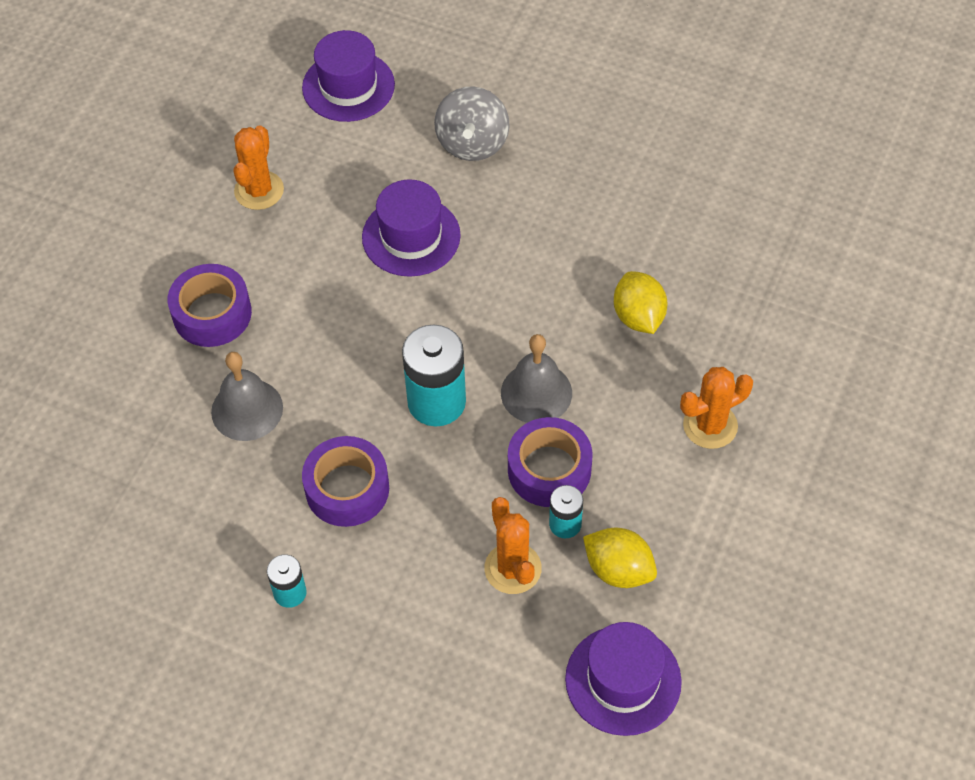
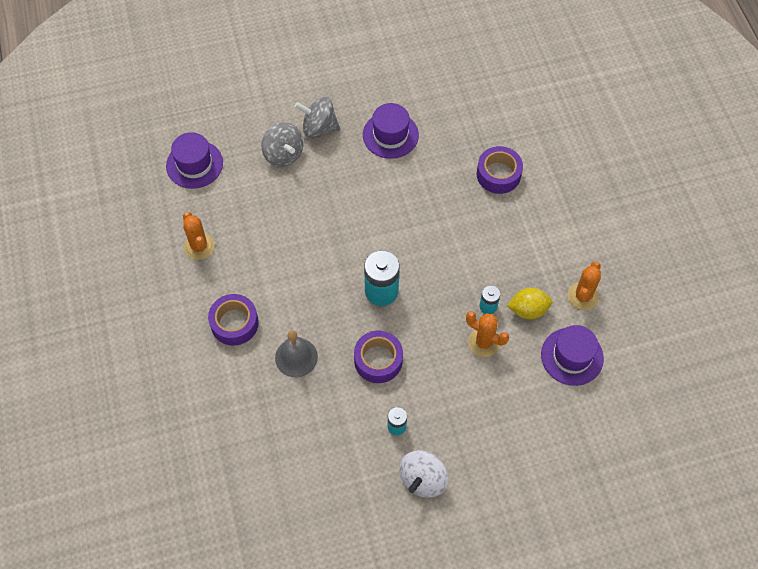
camera: 40 degrees left, 5 degrees up
purple hat [362,179,461,277] -> purple hat moved to [363,103,419,159]
grey bell [501,334,572,423] -> none
purple tape [508,417,593,507] -> purple tape moved to [477,146,523,194]
yellow lemon [614,271,667,334] -> none
orange cactus [680,367,753,449] -> orange cactus moved to [568,262,601,310]
none -> grey spinning top [294,97,340,137]
none -> white spinning top [400,450,448,498]

